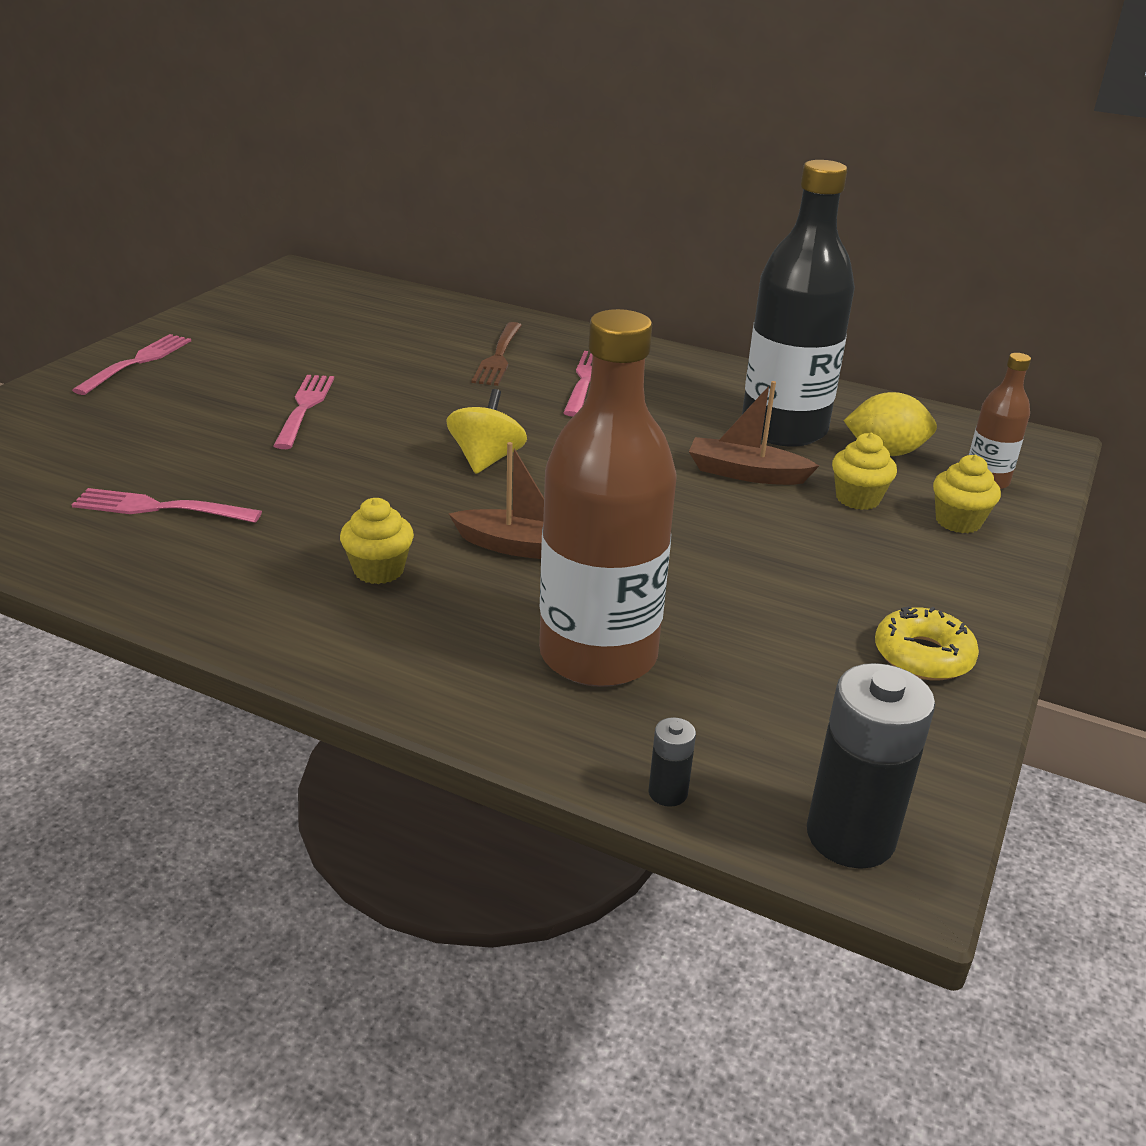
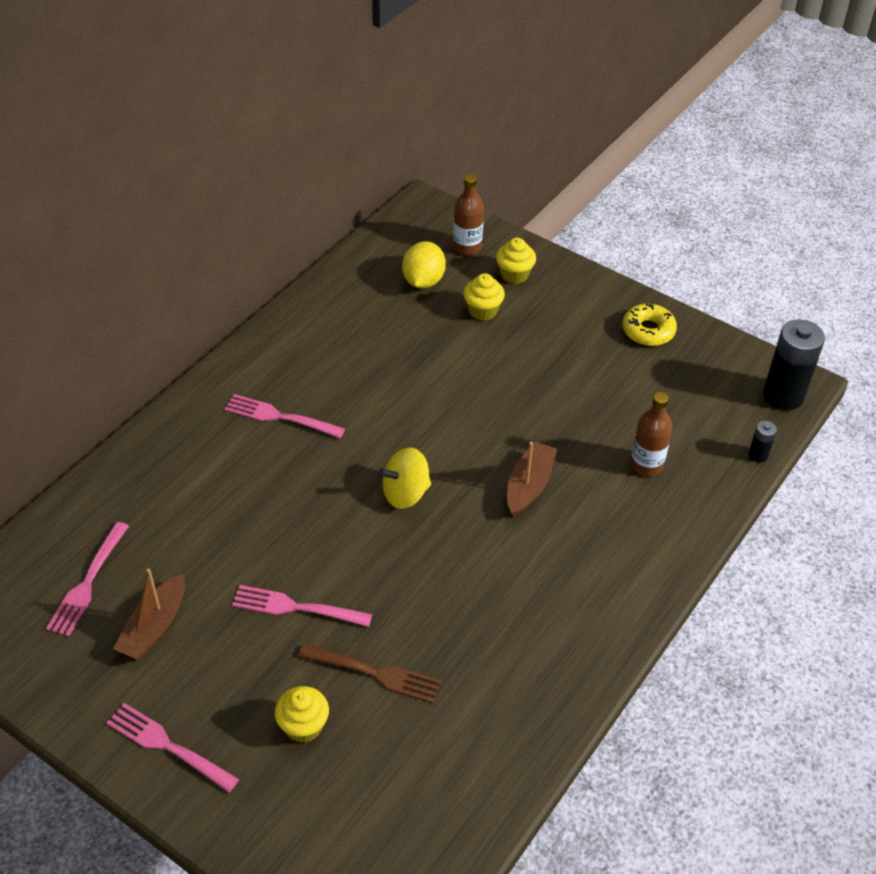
camera: 80 degrees left, 15 degrees up
pink fork [71,488,262,523] -> pink fork moved to [46,522,129,637]
yellow cupcake [340,498,414,584] -> yellow cupcake moved to [275,686,329,743]
yellow spinning top [446,389,527,474] -> yellow spinning top turned 45 degrees counterclockwise [379,447,431,509]
brown fork [472,322,522,386] -> brown fork moved to [299,643,441,703]
brown bottle [539,309,677,687] -> brown bottle [630,392,672,476], size x0.49
brown boat [689,381,819,485] -> brown boat moved to [113,568,185,660]
black bottle [742,160,855,447] -> none

